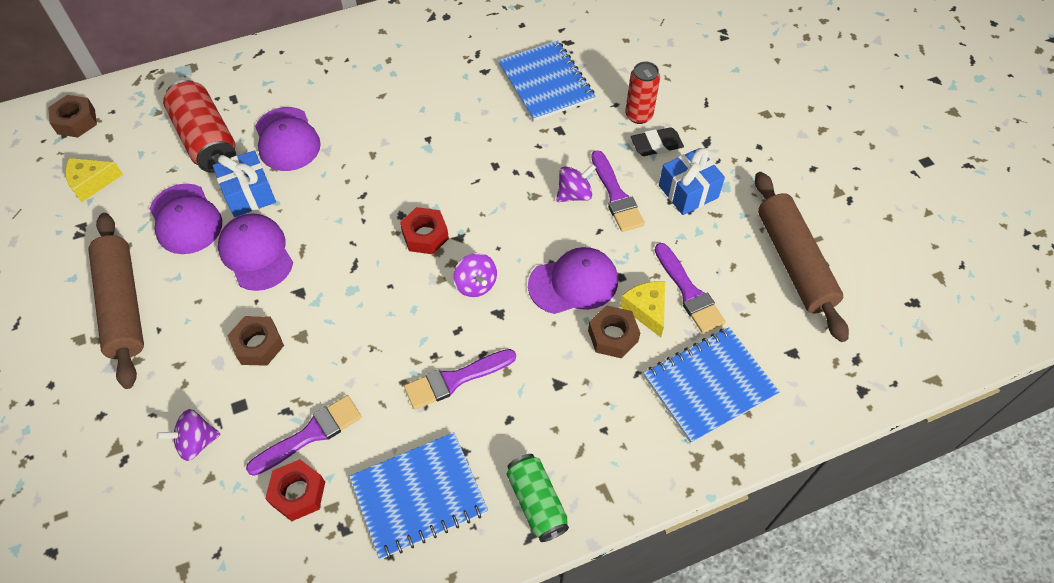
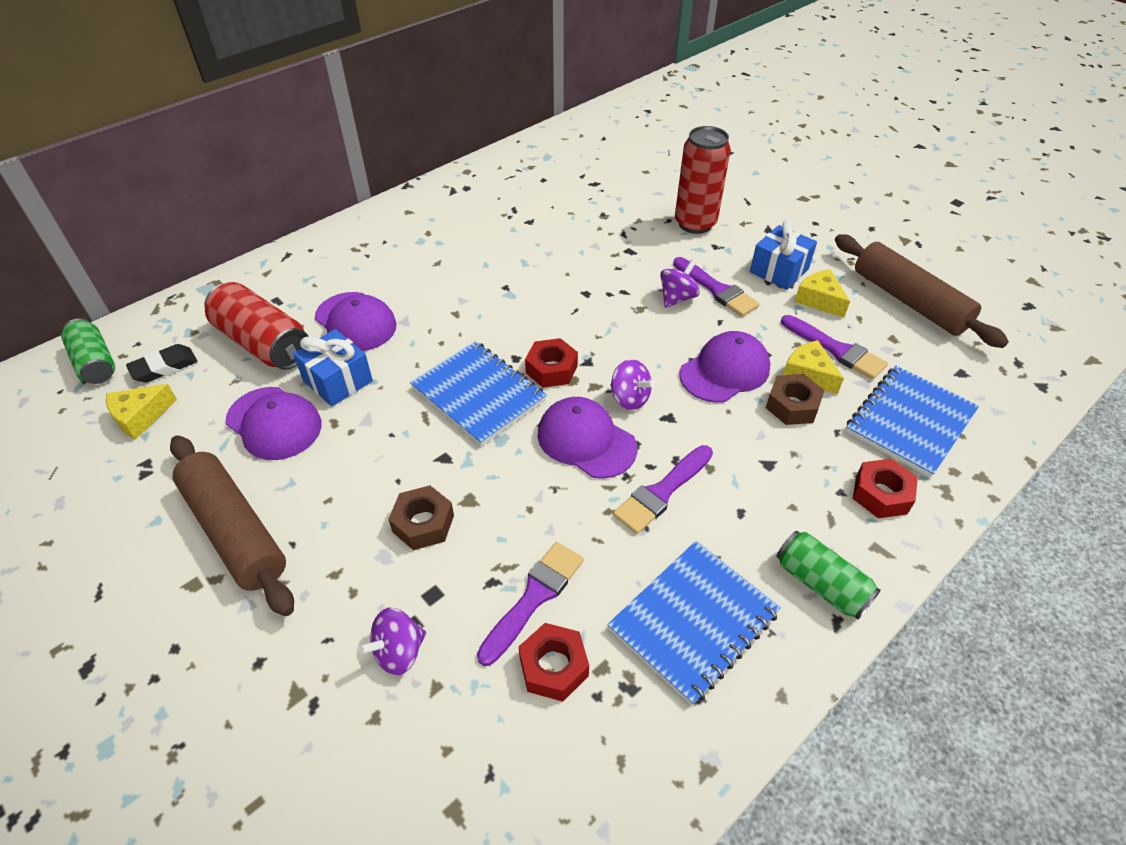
camera: 20 degrees left, 10 degrees down
brown nut [48,95,97,137] -> green can [61,319,115,384]
purple cap [218,213,293,291] -> purple cap moved to [538,397,638,479]
blue notebook [498,40,595,121] -> blue notebook moved to [410,341,547,446]
red can [625,62,660,124] -> red can [675,126,731,234], size x1.53
black eraser [631,127,684,156] -> black eraser moved to [126,344,197,383]
none -> yellow cheese [794,269,850,318]
none -> red nut [853,459,918,518]

